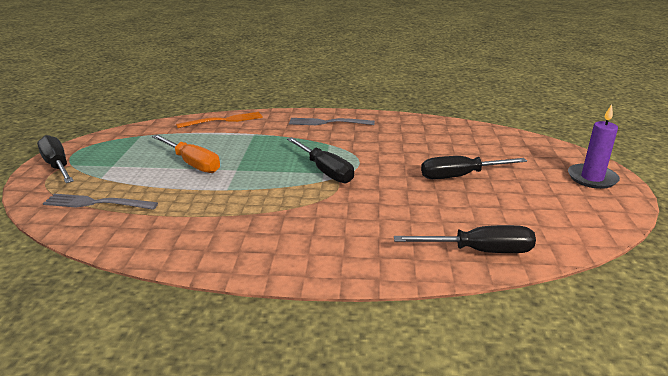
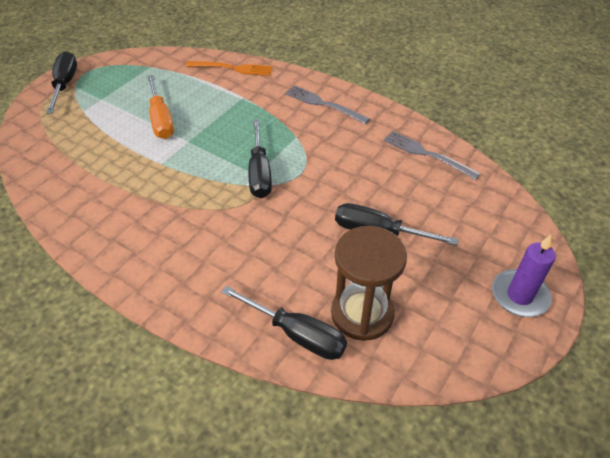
camera: 30 degrees right, 20 degrees up
grey fork [43,194,158,210] -> grey fork moved to [383,131,481,180]
none -> brown hourglass [331,226,407,341]

